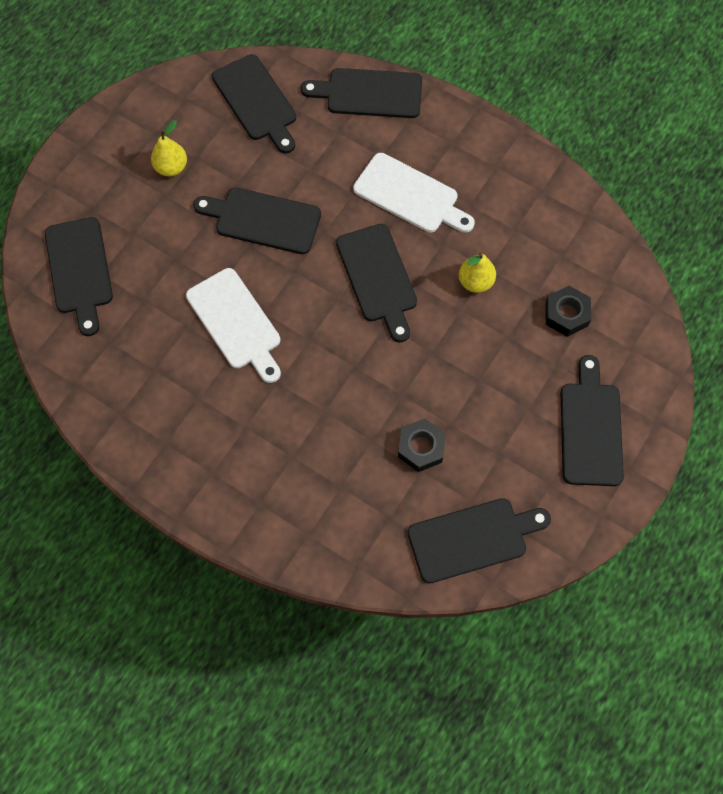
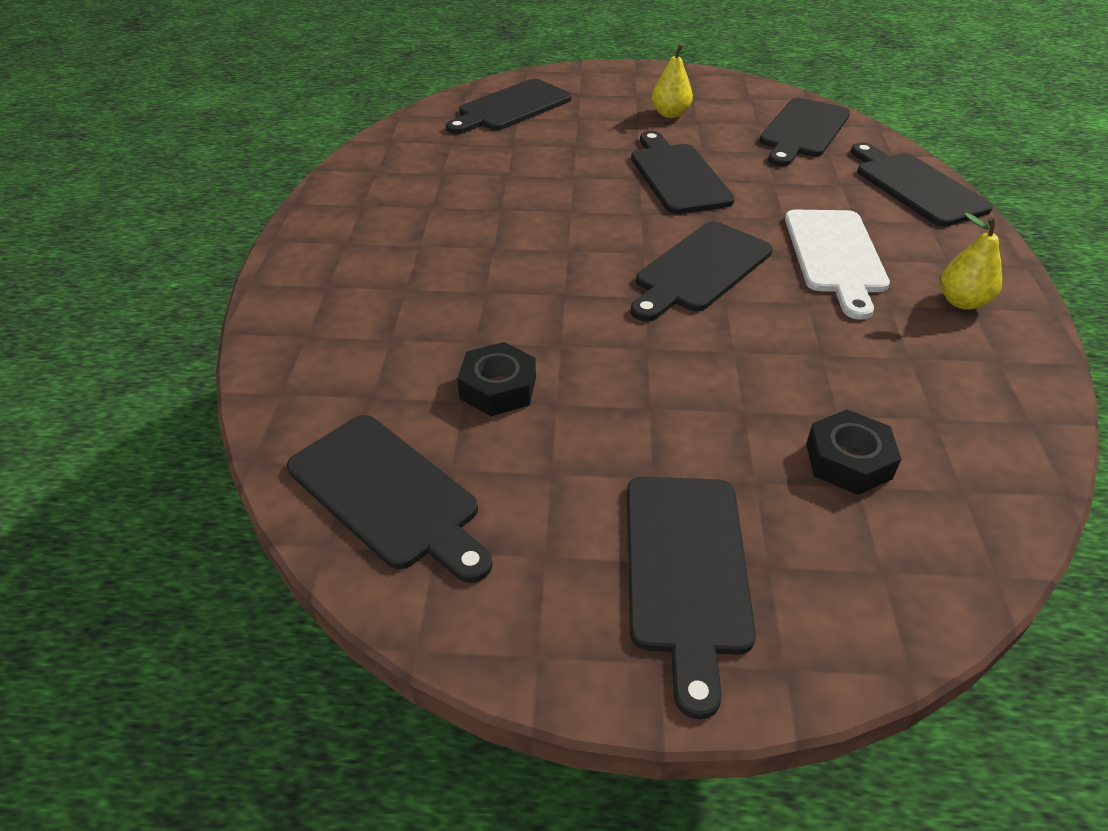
camera: 60 degrees right, 25 degrees down
white cutting board [186,268,281,383] -> none
yellow pear [459,252,496,293] -> yellow pear moved to [941,213,1002,310]
black cutting board [561,355,624,486] -> black cutting board turned 120 degrees clockwise [627,477,756,719]

